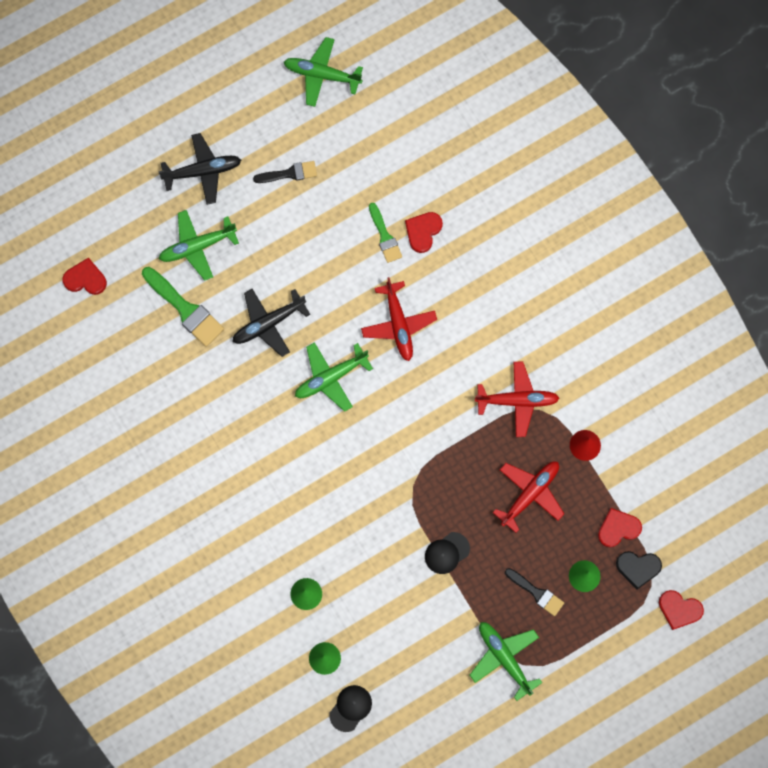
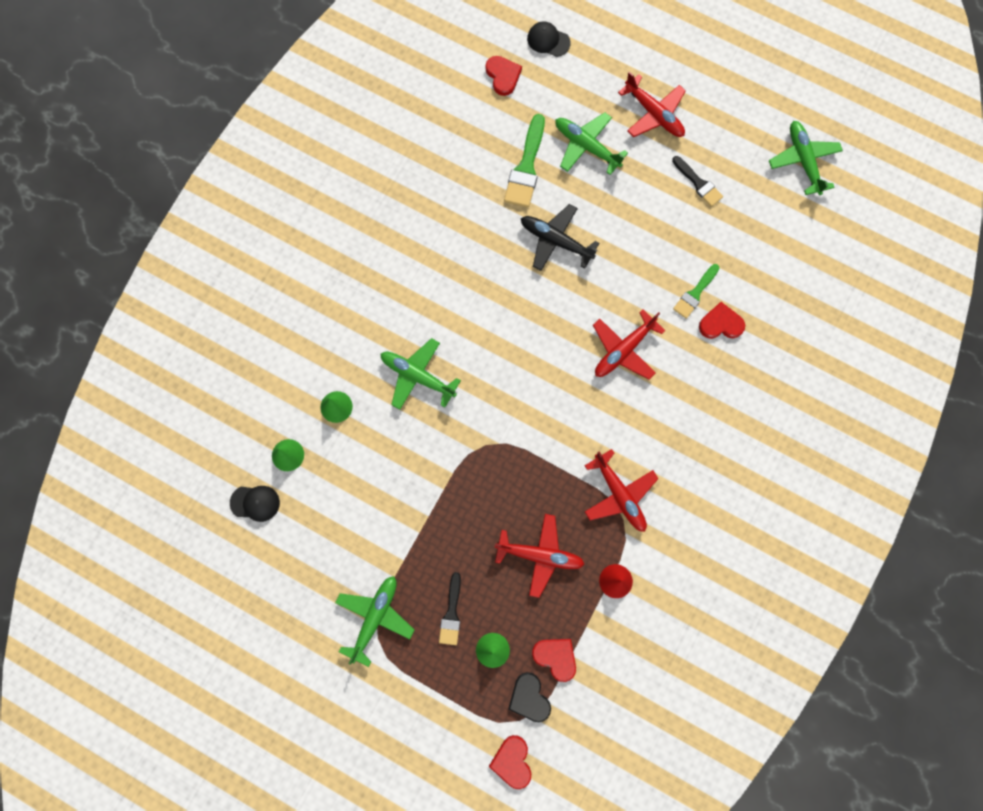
camera: 60 degrees right, 0 degrees up
black plane [158,133,241,205] -> red plane [618,71,686,137]
green plane [295,342,373,412] -> green plane moved to [381,338,461,410]
black cap [425,532,470,574] -> black cap moved to [527,22,570,57]

